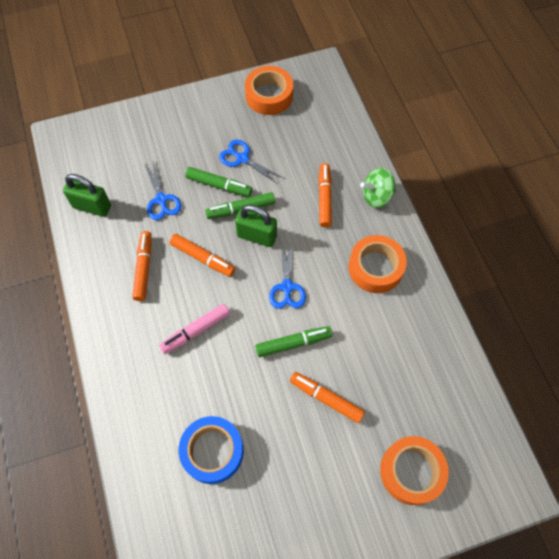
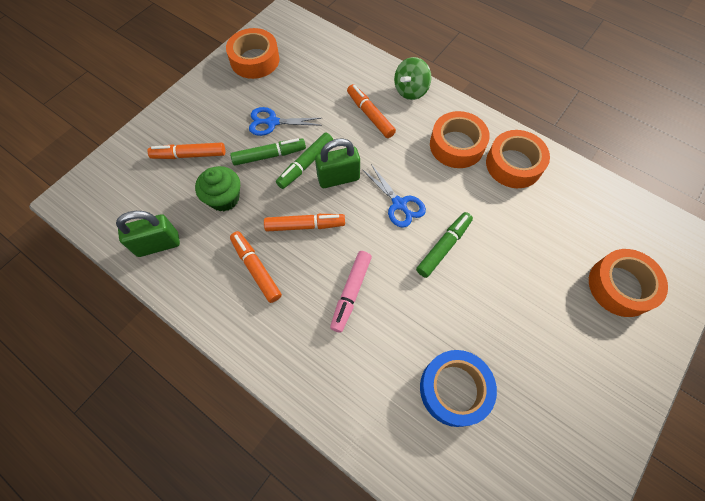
camera: 35 degrees left, 0 degrees up
blue scissors [144,161,181,220] -> green cupcake [195,166,240,211]
orange marker [290,372,365,423] -> orange marker moved to [148,142,225,159]
none -> orange tape [486,130,550,188]

